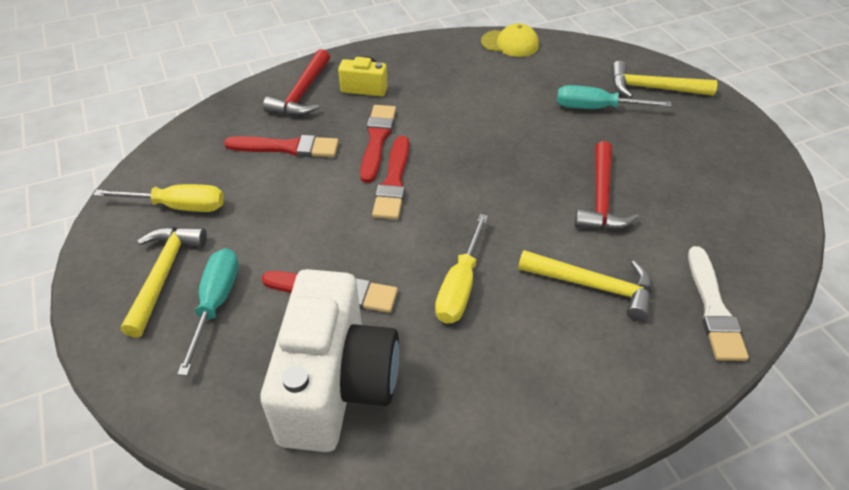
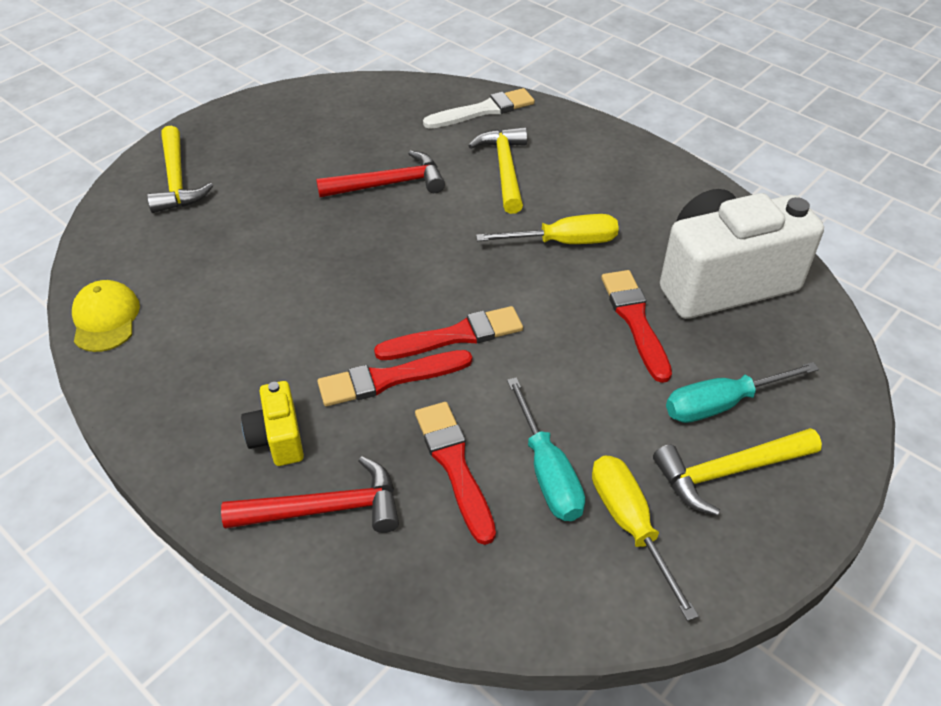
camera: 115 degrees left, 0 degrees up
turquoise screwdriver [557,85,672,109] -> turquoise screwdriver moved to [507,377,585,521]

